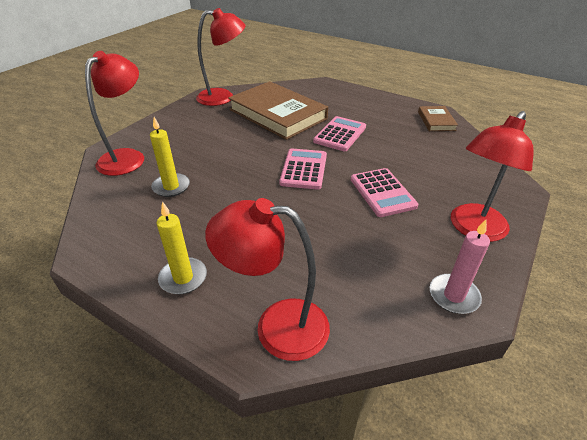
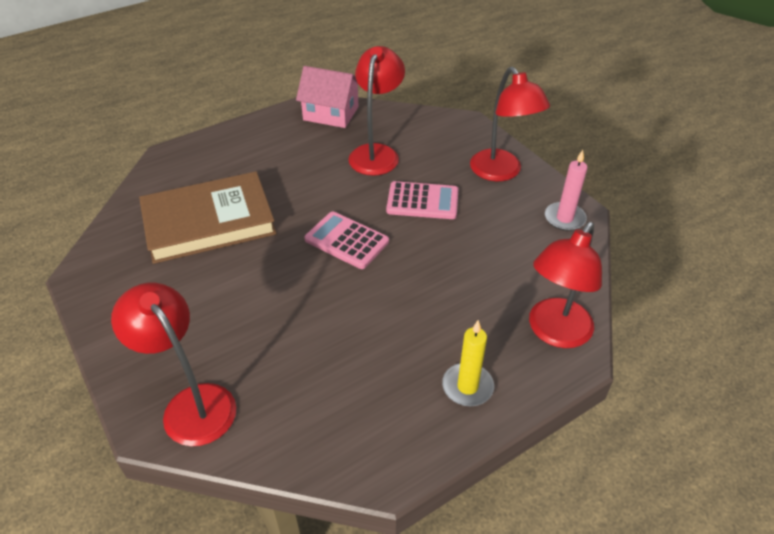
camera: 65 degrees left, 5 degrees up
yellow candle [150,117,190,197] -> none
red lamp [196,8,246,106] -> red lamp moved to [348,46,405,176]
pink calculator [313,116,366,151] -> none
brown book [418,106,458,131] -> pink house [296,66,358,128]

